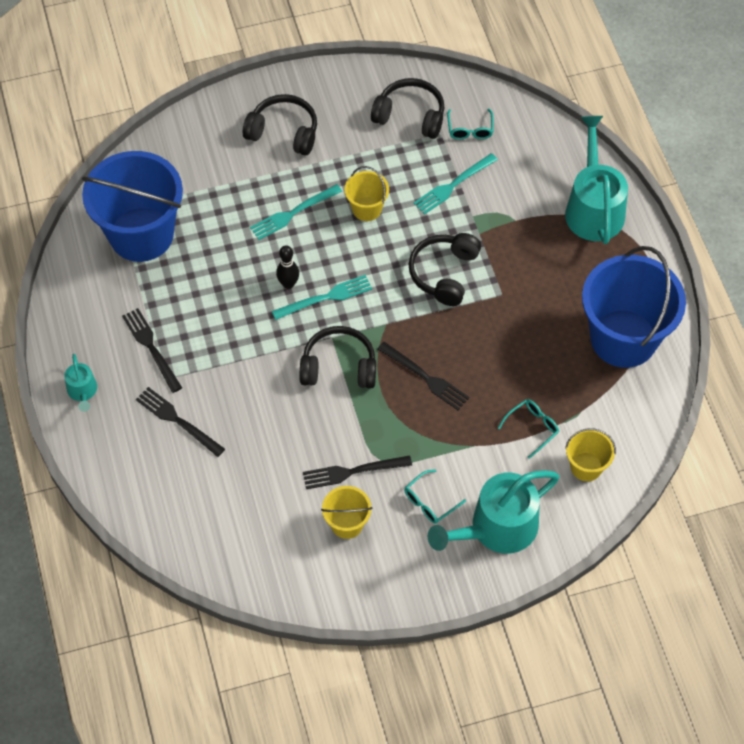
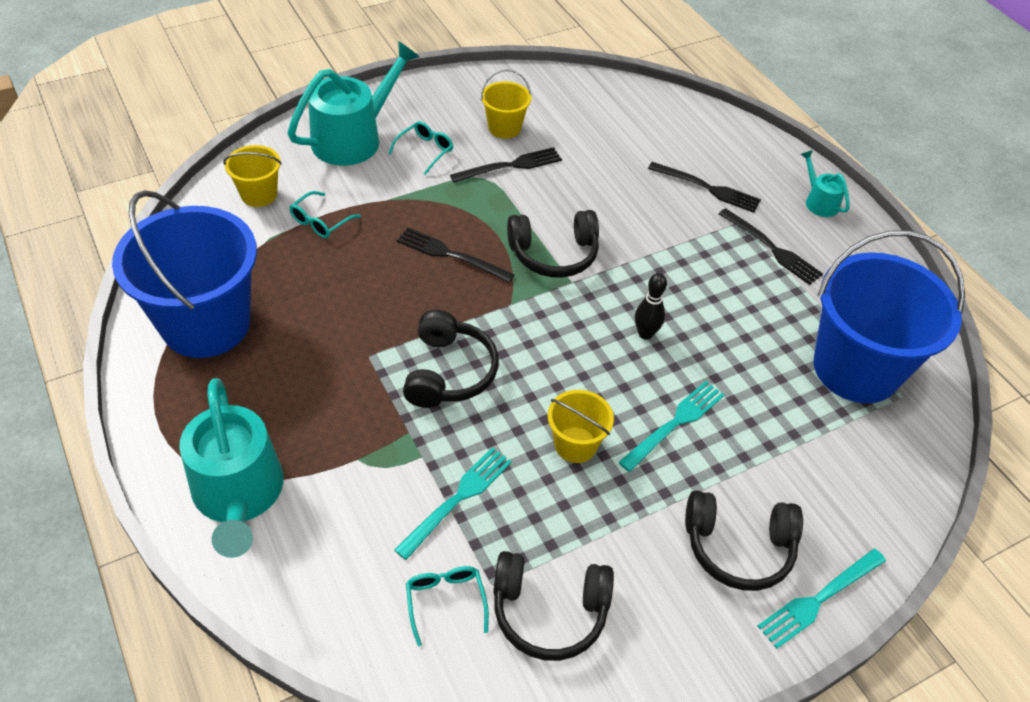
camera: 165 degrees right, 10 degrees down
turquoise fork [272,275,372,320] -> turquoise fork moved to [758,549,886,649]

